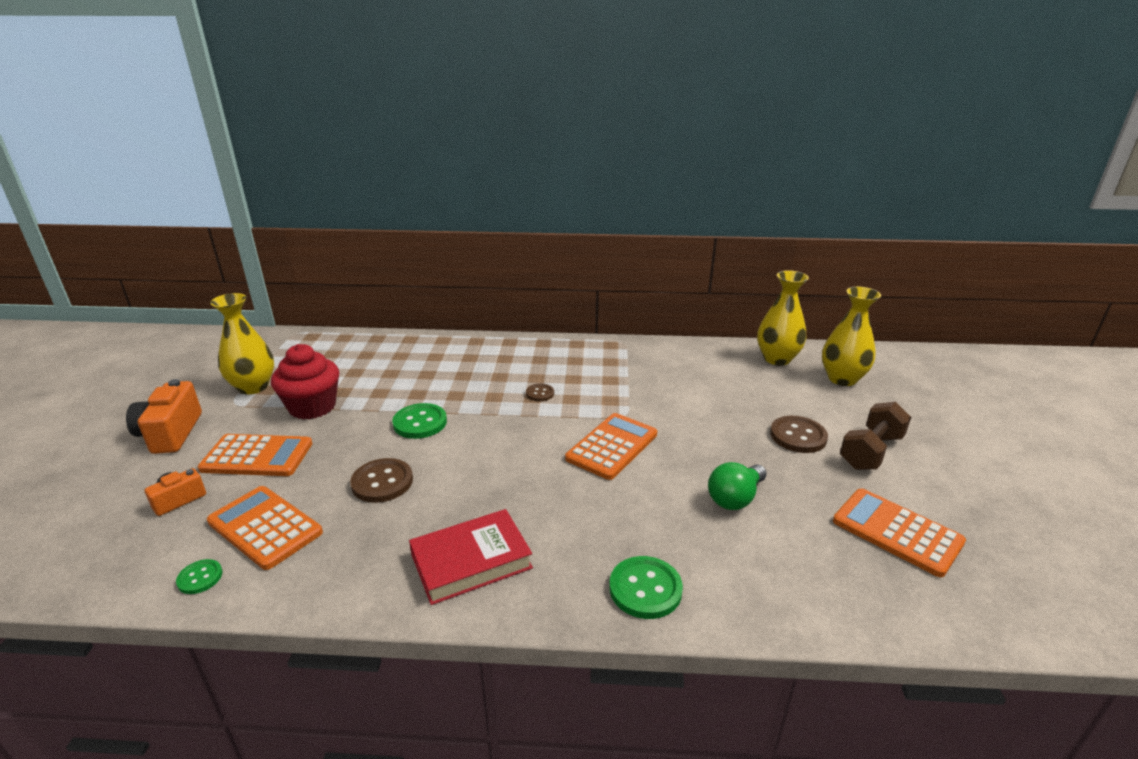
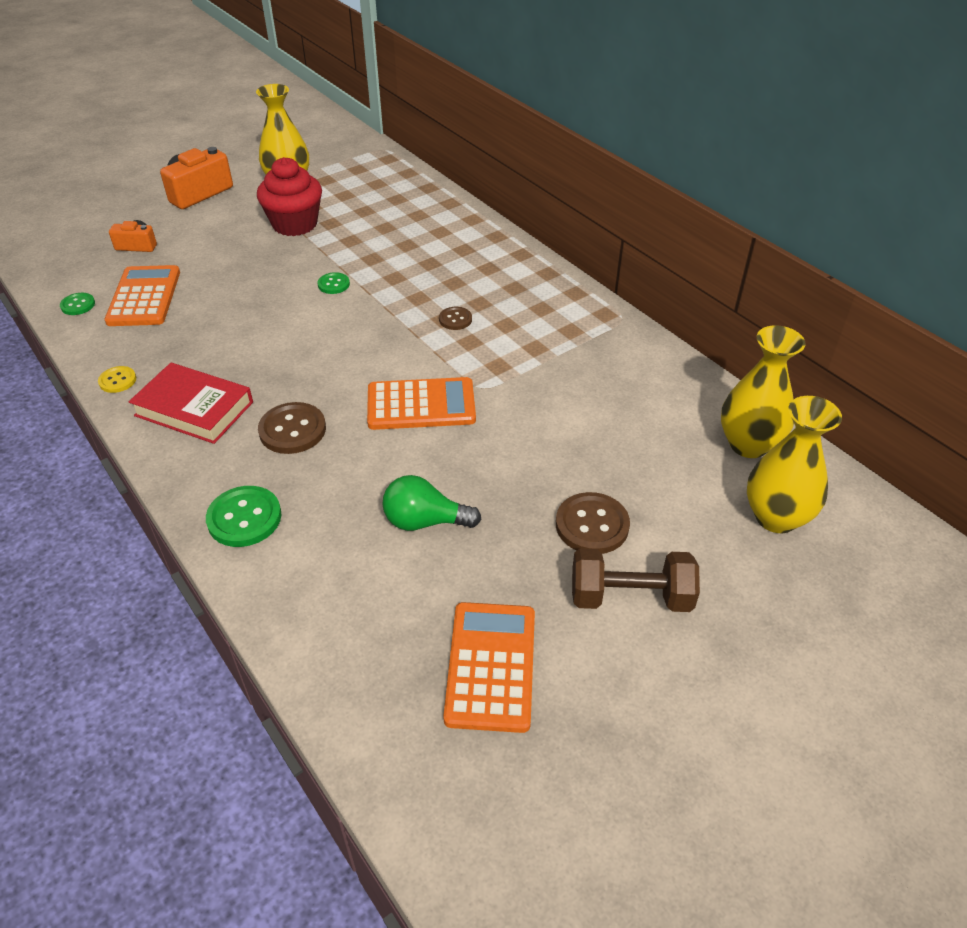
camera: 50 degrees right, 15 degrees up
orange calculator [198,434,313,476] -> none
brown button [350,458,413,503] -> brown button moved to [258,402,326,454]
green button [392,403,447,439] -> green button [318,272,350,294], size x0.57
none -> yellow button [98,366,136,393]

